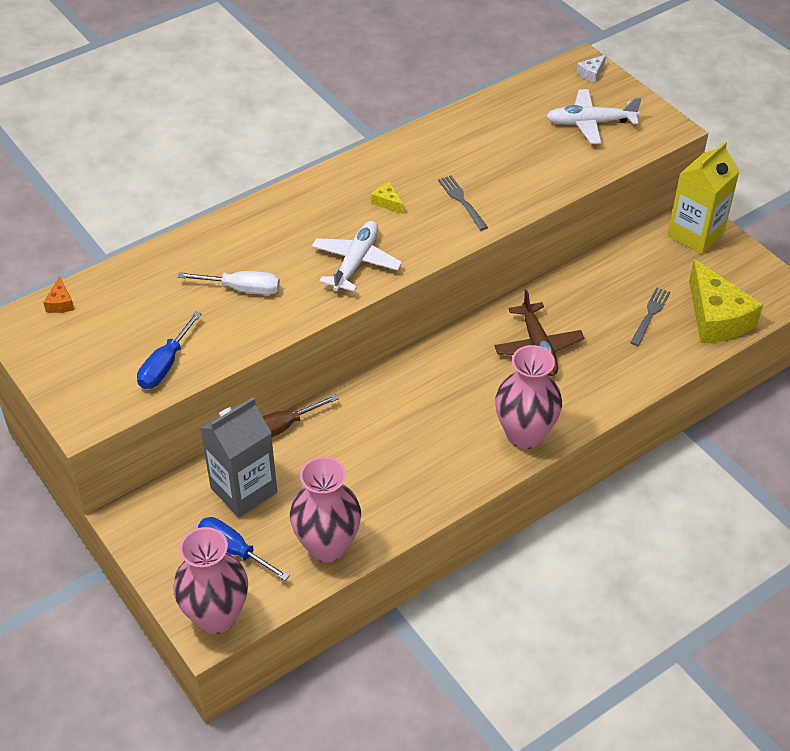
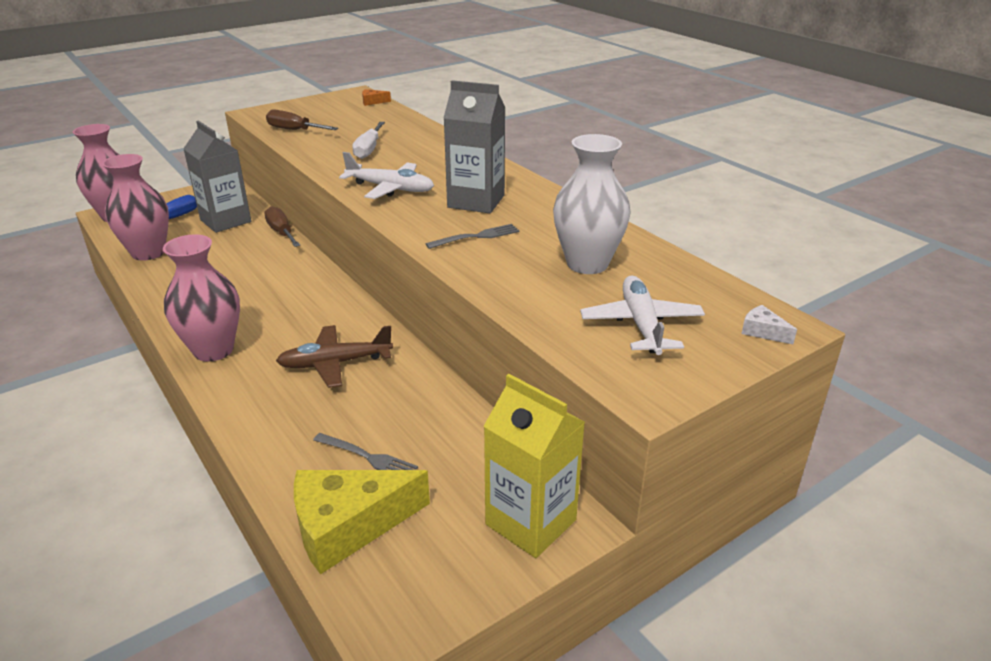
camera: 90 degrees right, 15 degrees down
blue screwdriver [137,311,201,389] -> brown screwdriver [266,109,338,130]
yellow cheese [371,182,404,214] -> grey carton [444,80,505,213]
none -> white vase [553,134,630,274]

